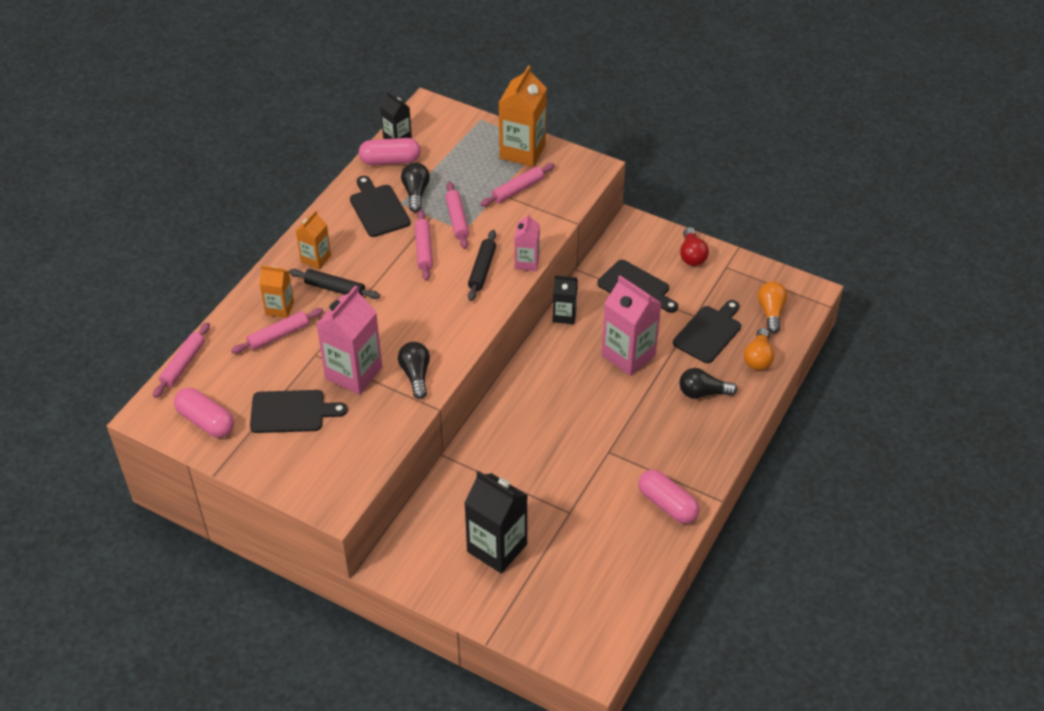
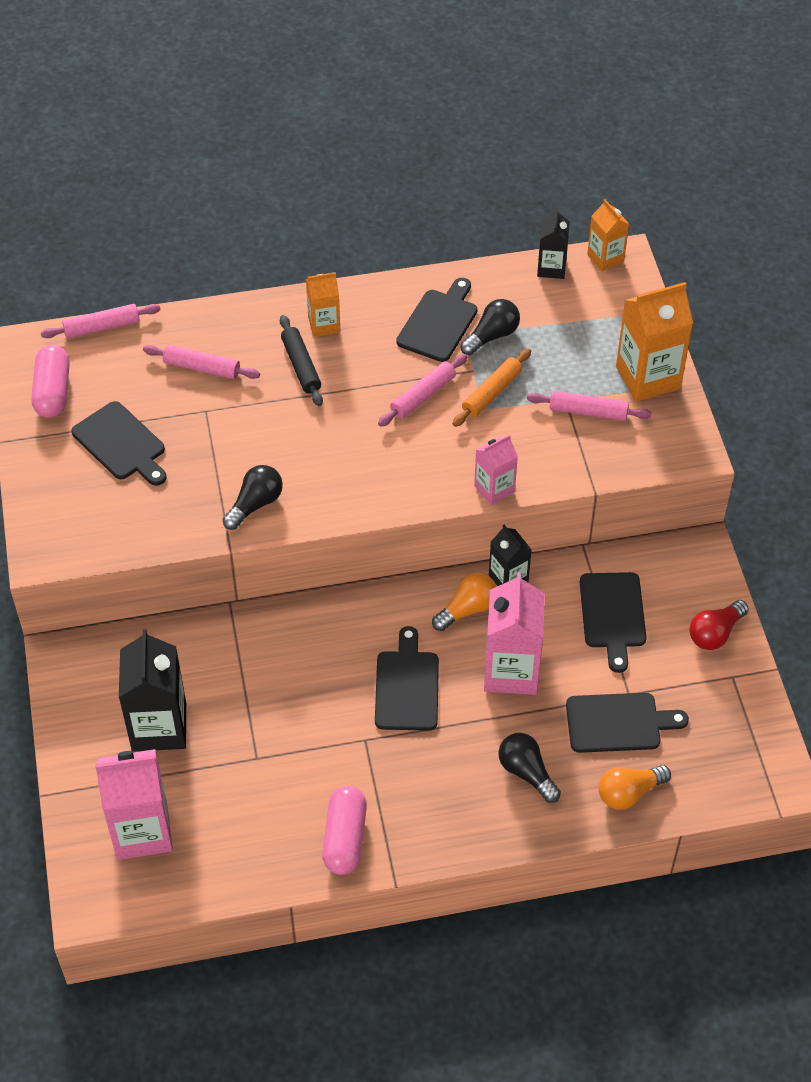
camera: 50 degrees right, 5 degrees up
orange carton [259,265,294,318] -> orange carton moved to [587,199,629,271]
pink carton [316,286,382,395] -> pink carton moved to [95,749,173,860]
pink capsule [359,138,421,165] -> none
pink rolling pin [445,182,469,249] -> orange rolling pin [452,348,531,427]
black rolling pin [468,230,496,301] -> none
orange light bulb [758,281,787,334] -> orange light bulb moved to [432,573,496,631]
none -> black cutting board [375,626,439,731]

